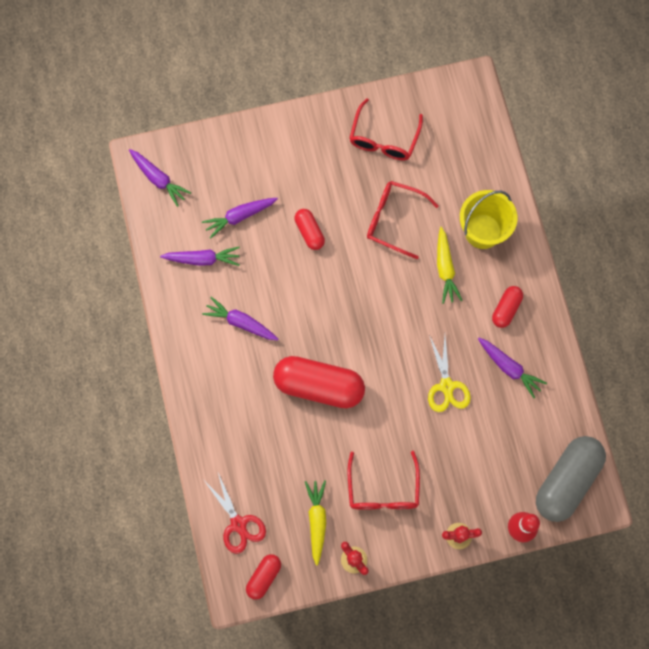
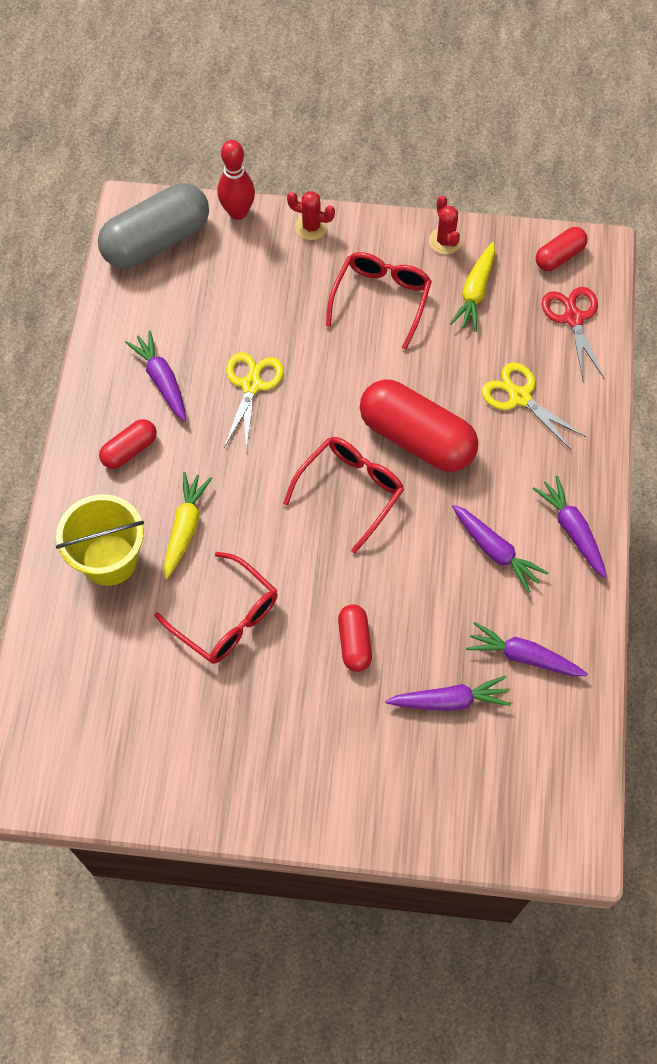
camera: 160 degrees left, 10 degrees down
purple carrot [129,149,191,207] -> purple carrot moved to [533,476,607,578]
red glasses [349,98,423,160] -> red glasses moved to [283,437,404,553]
none -> yellow scissors [481,362,586,450]

